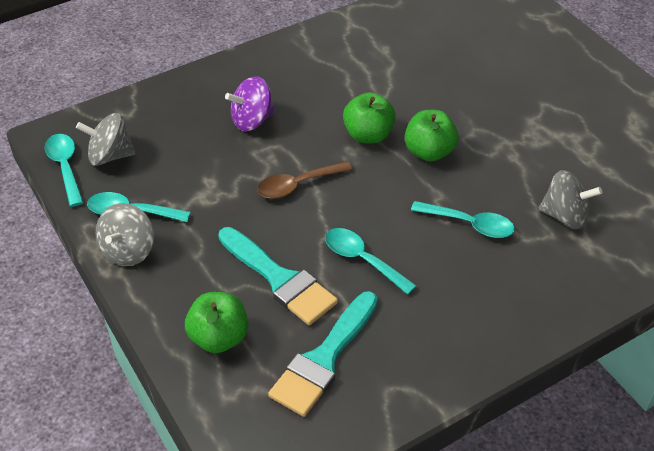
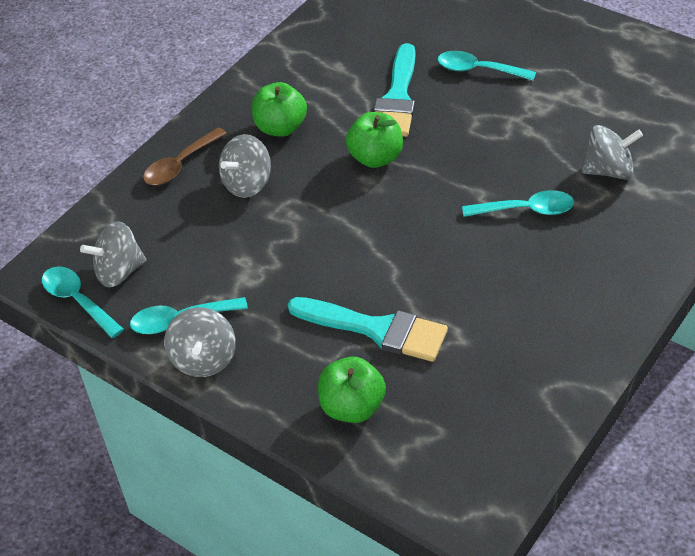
camera: 20 degrees left, 0 degrees up
purple spinning top [225,76,275,131] -> grey spinning top [219,134,271,198]
brown spoon [257,161,353,199] -> brown spoon moved to [143,127,227,185]
turquoise brush [268,291,378,417] -> turquoise brush moved to [374,43,415,137]
turquoise spoon [325,228,417,295] -> turquoise spoon moved to [438,51,536,81]
green apple [405,110,458,162] -> green apple moved to [252,82,307,137]

